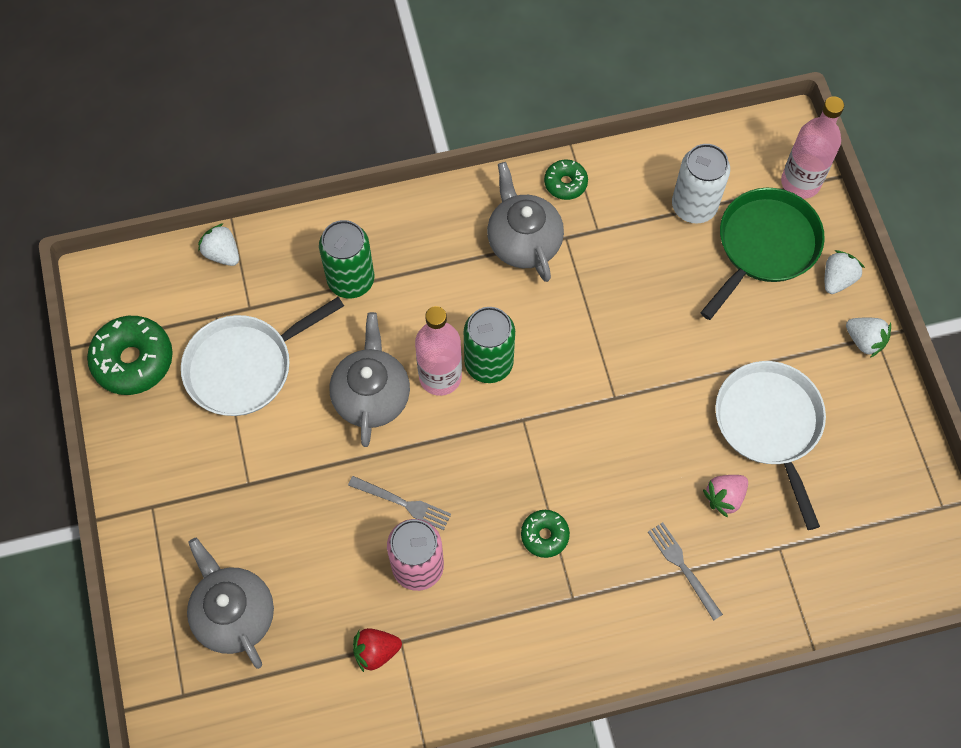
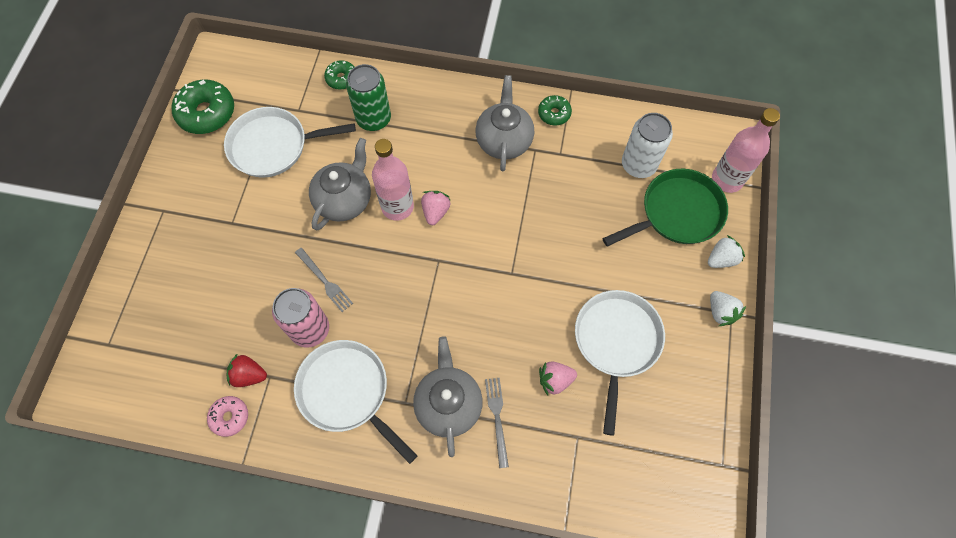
camera: 25 degrees right, 0 degrees up
grey teapot [187,538,274,669] -> grey teapot moved to [413,336,483,457]
white strawberry [198,223,239,266] -> none
green can [464,307,515,383] -> pink strawberry [421,191,451,225]
green donut [521,510,570,558] -> green donut moved to [324,60,354,90]
none -> pink donut [207,396,248,437]
none -> white pan [294,340,418,464]

